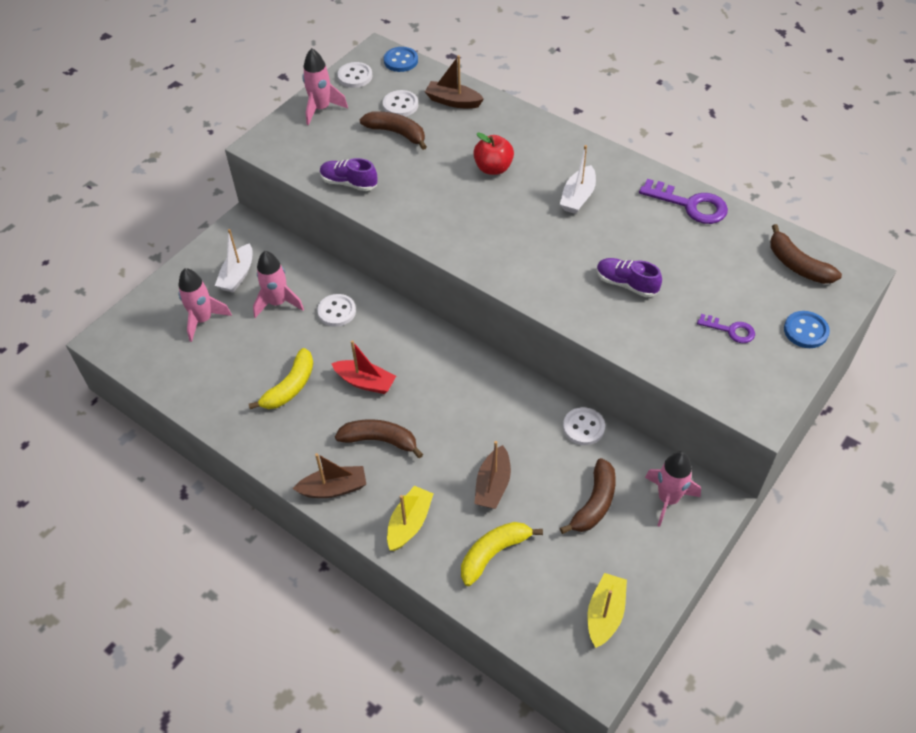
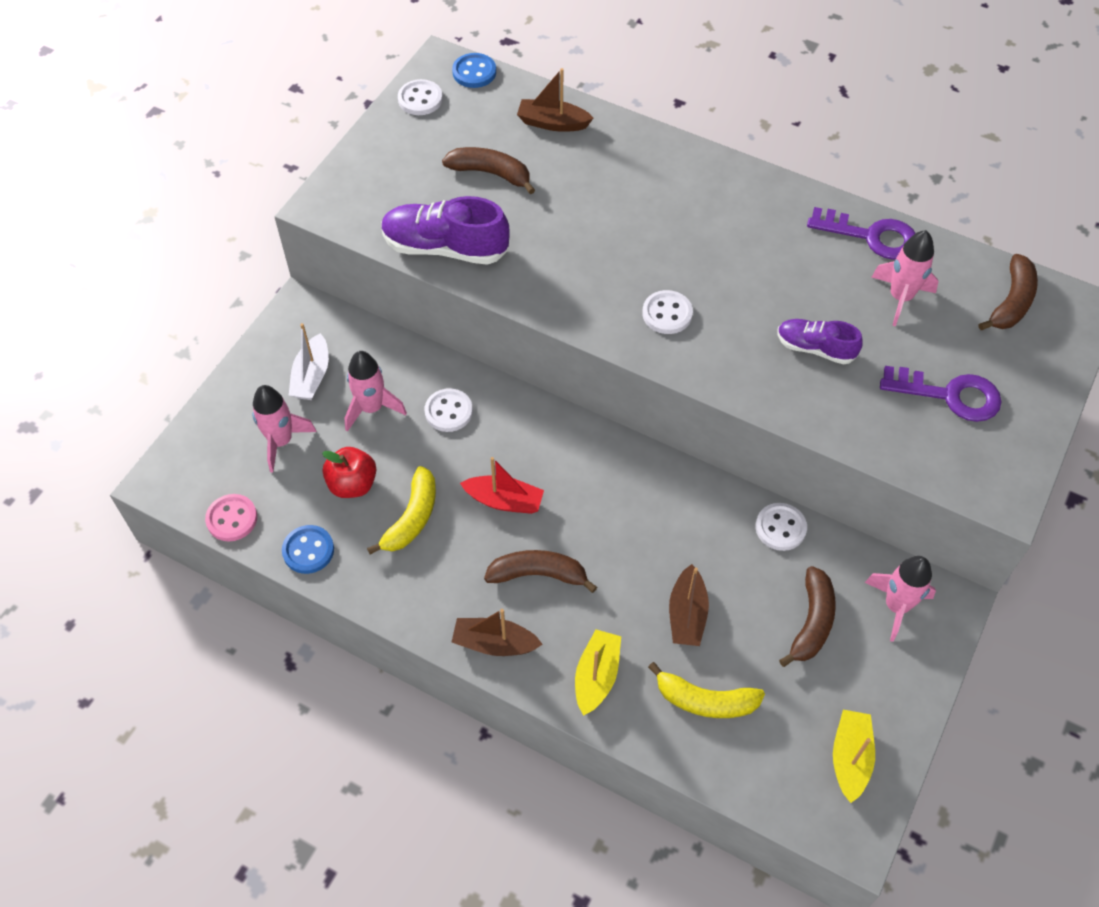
camera: 10 degrees left, 5 degrees up
brown boat [293,453,366,498] -> brown boat turned 150 degrees counterclockwise [452,609,543,656]
pink rocket [302,48,348,125] -> pink rocket moved to [872,230,939,326]
purple shoe [320,158,377,191] -> purple shoe [381,196,510,265], size x1.65
white button [383,90,418,117] -> white button moved to [642,290,693,334]
yellow banana [461,522,543,586] -> yellow banana turned 120 degrees counterclockwise [648,662,765,718]
red apple [473,132,514,175] -> red apple moved to [322,447,376,498]
white boat [560,145,596,214] -> none
purple key [697,314,755,343] -> purple key [880,366,1001,422], size x1.72
brown banana [770,224,842,284] -> brown banana turned 105 degrees counterclockwise [978,254,1038,330]
blue button [784,311,830,348] -> blue button moved to [282,525,334,574]
none -> pink button [205,494,257,541]

